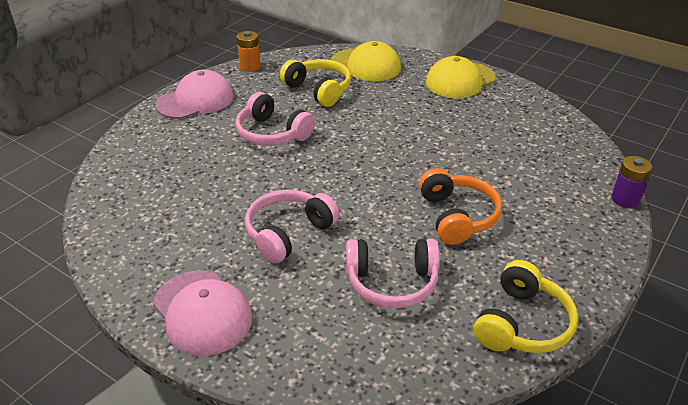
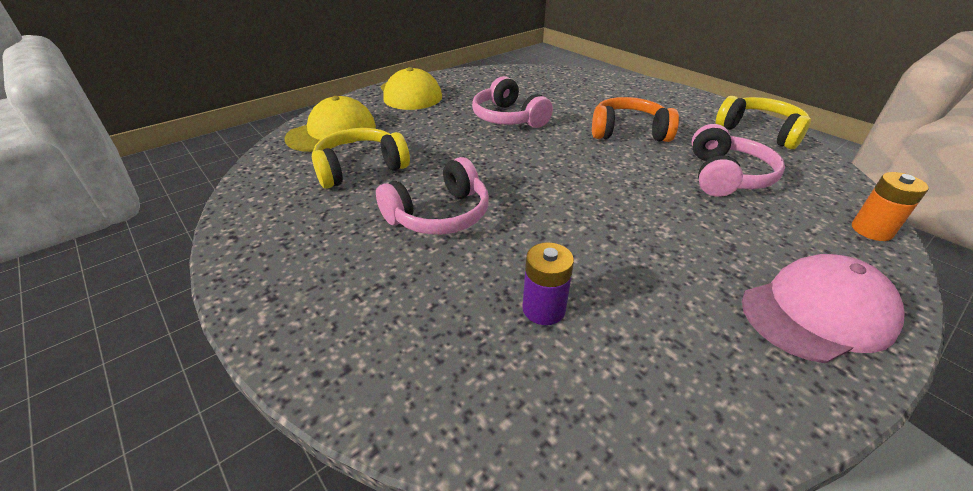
camera: 75 degrees left, 0 degrees up
pink cap [156,70,234,119] -> none
orange battery [237,31,261,72] -> orange battery moved to [852,172,929,241]
pink headphones [245,190,340,264] -> pink headphones moved to [472,76,553,128]
purple battery [611,156,652,208] -> purple battery moved to [522,242,574,325]

